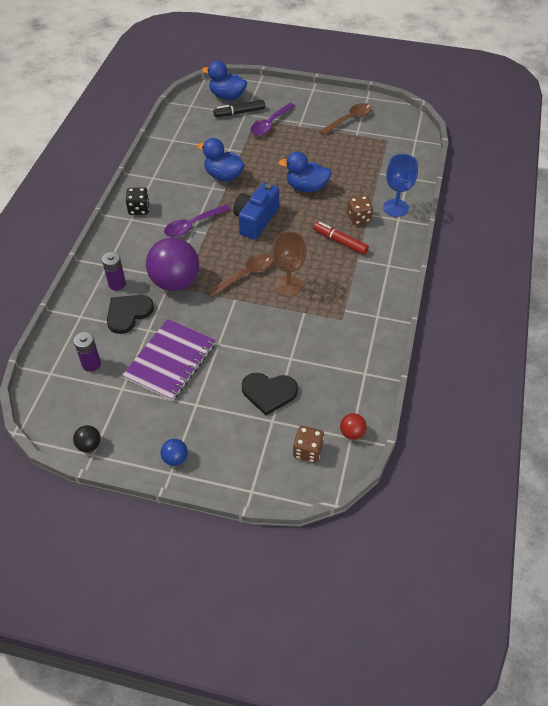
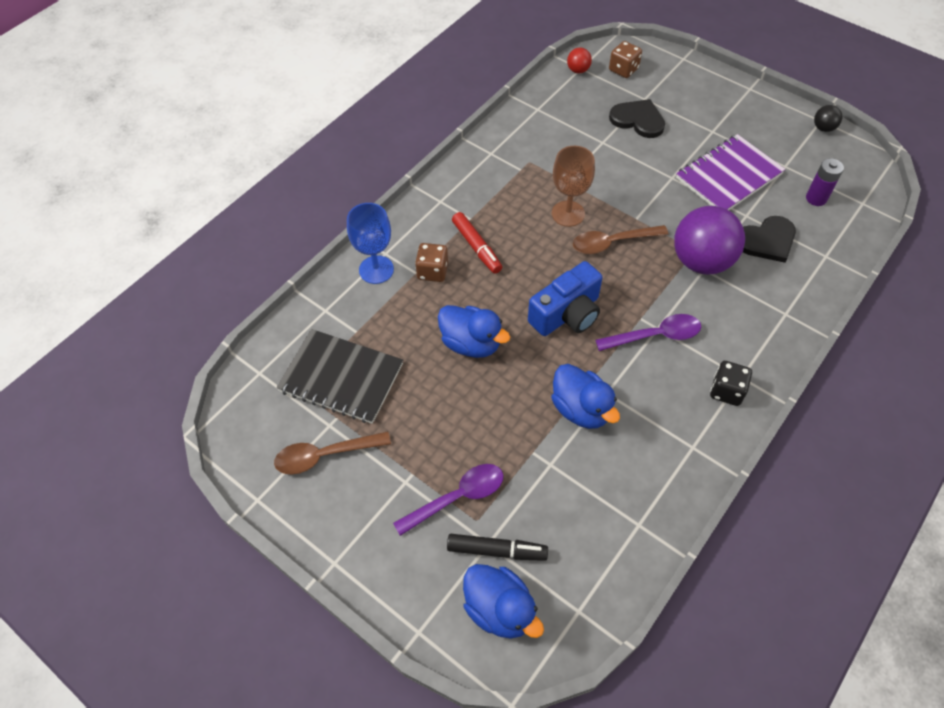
camera: 155 degrees left, 5 degrees up
purple battery [102,252,126,291] -> none
blue ball [160,439,188,466] -> none
none -> black notebook [277,329,403,424]

